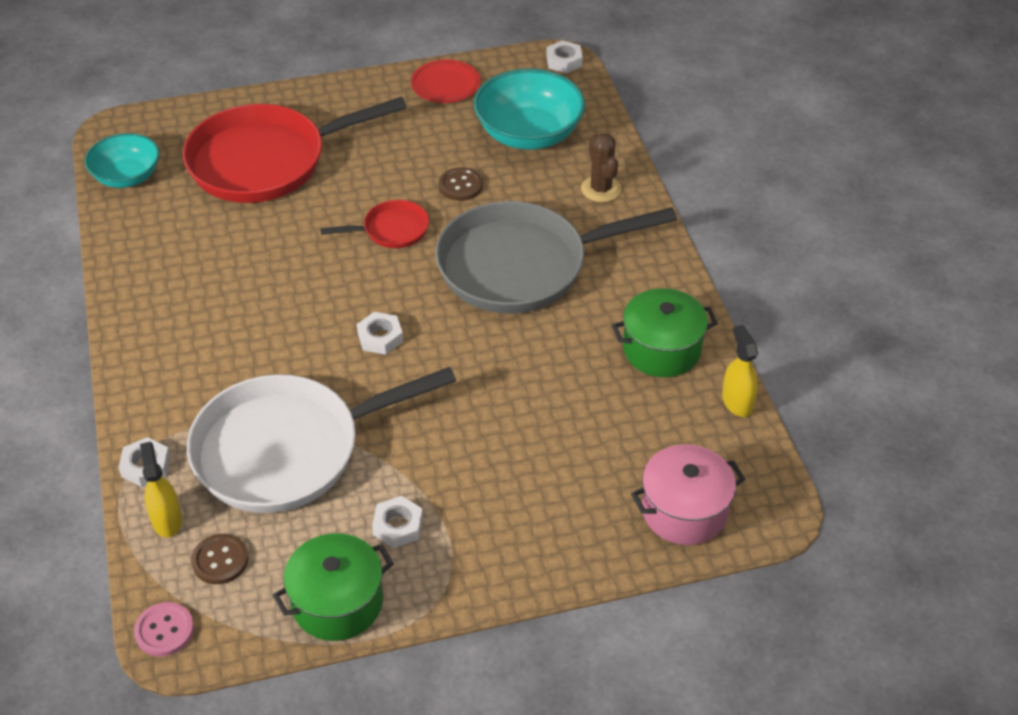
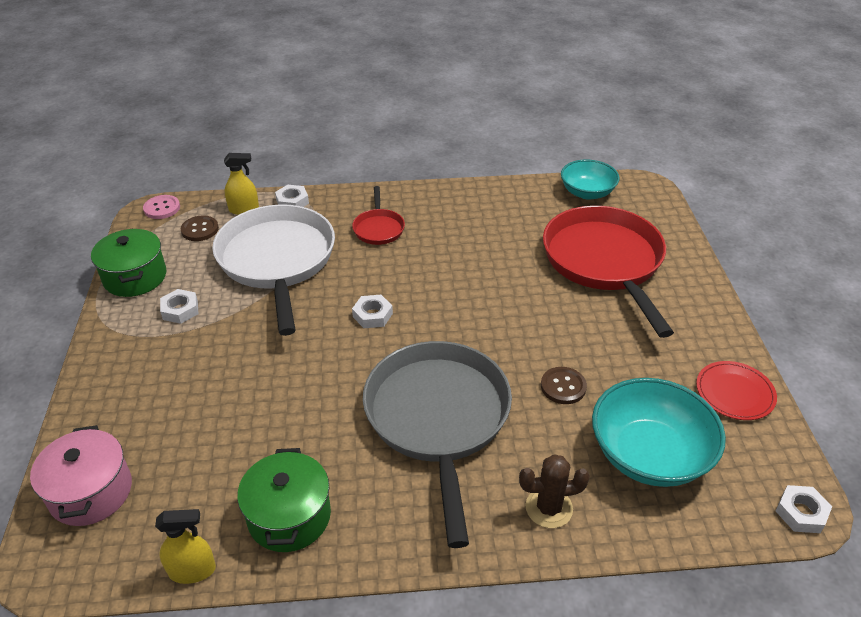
camera: 100 degrees right, 5 degrees down
red pan [320,200,429,248] -> red pan moved to [352,186,405,245]

